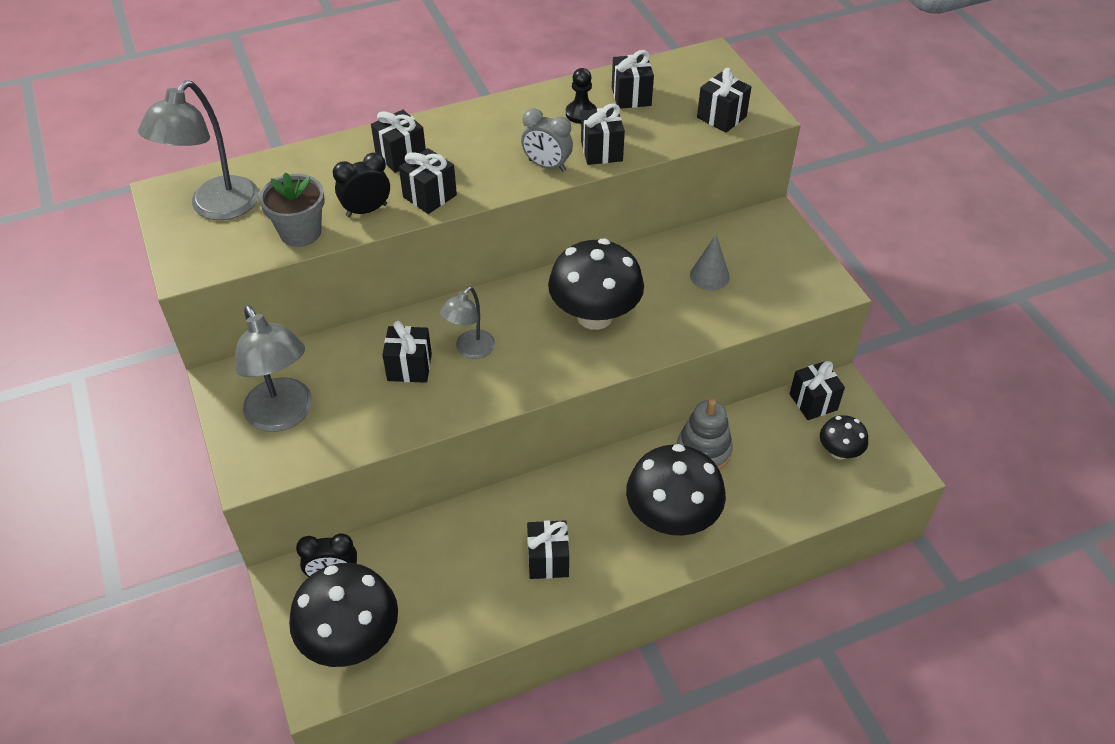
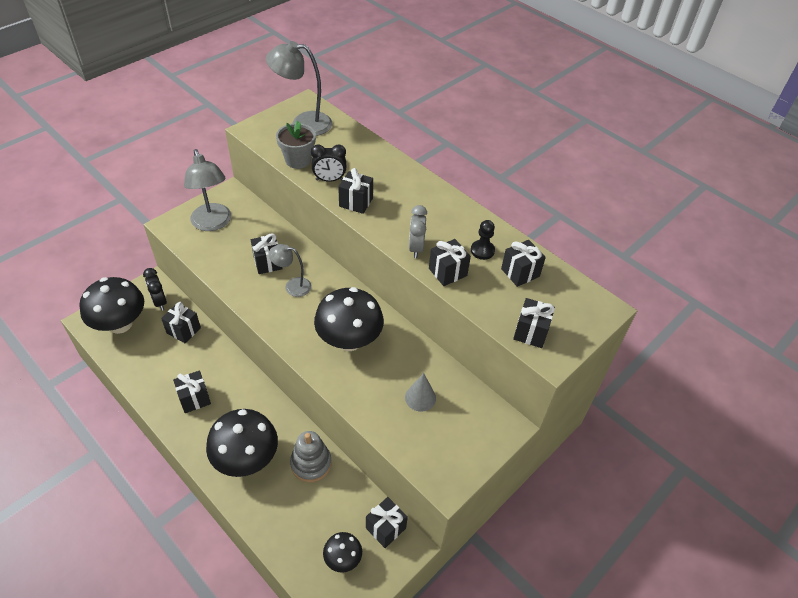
camera: 65 degrees right, 0 degrees up
grey lamp [235,305,312,432] -> grey lamp turned 60 degrees counterclockwise [184,149,231,231]
black clock [333,153,390,217] -> black clock turned 135 degrees clockwise [311,144,346,182]
black gift [371,110,426,173] -> black gift moved to [161,302,201,344]

